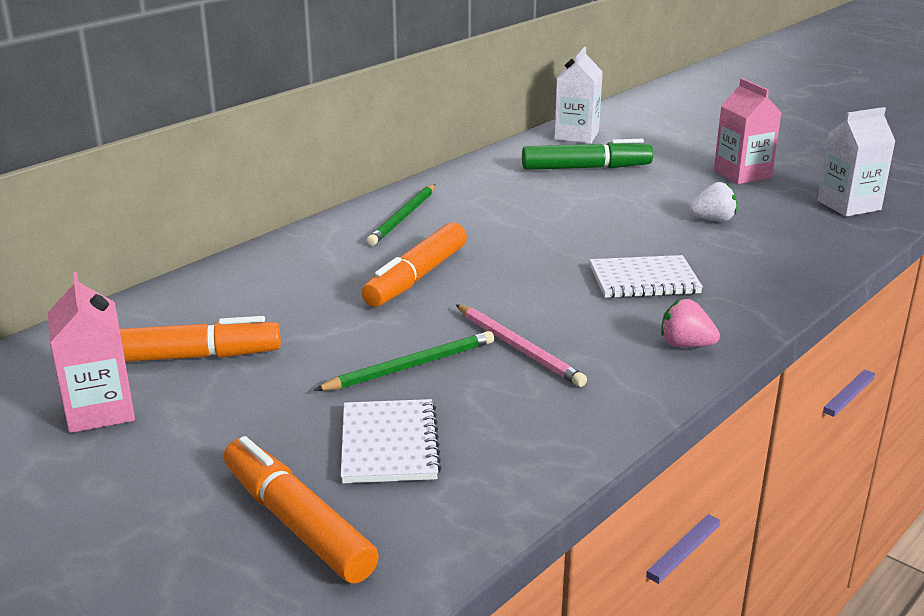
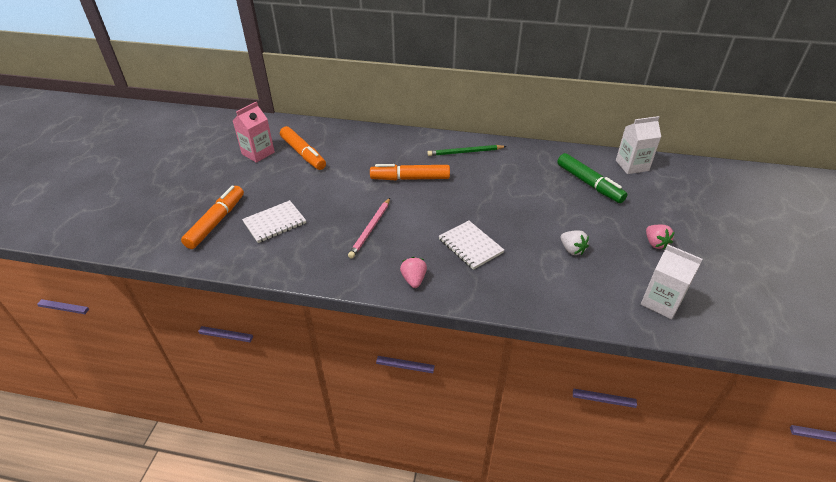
camera: 60 degrees right, 15 degrees up
green pencil [315,331,494,391] -> none
pink carton [714,78,781,184] -> pink strawberry [646,225,675,250]

